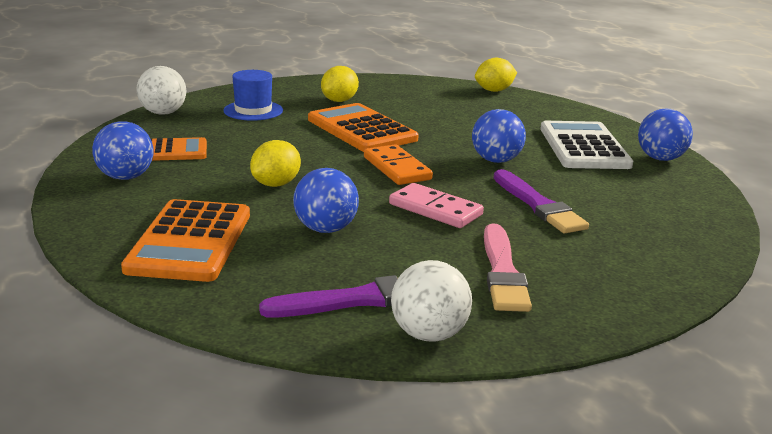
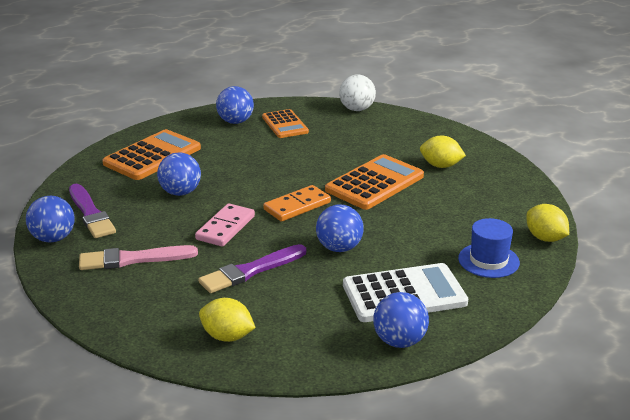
camera: 80 degrees right, 5 degrees up
orange calculator [121,199,250,282] -> orange calculator turned 135 degrees clockwise [102,129,201,180]
blue hat [223,70,283,121] -> blue hat moved to [458,218,520,278]
yellow lemon [250,140,301,187] -> yellow lemon moved to [199,298,256,342]
white ball [391,260,472,342] -> blue ball [26,196,75,242]

